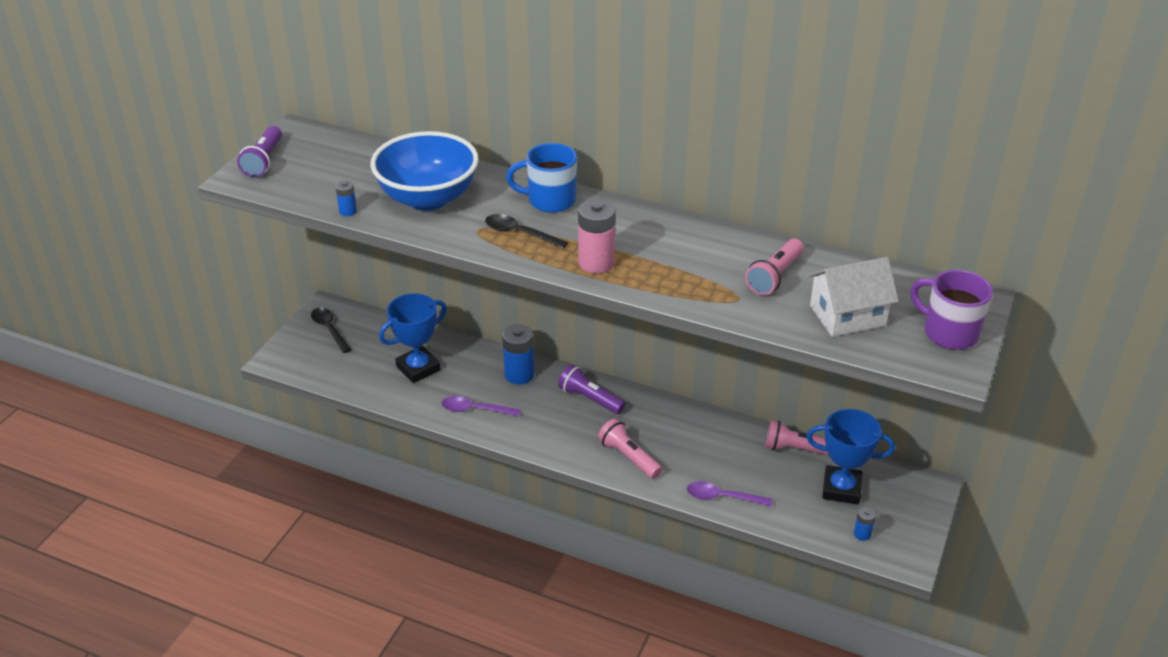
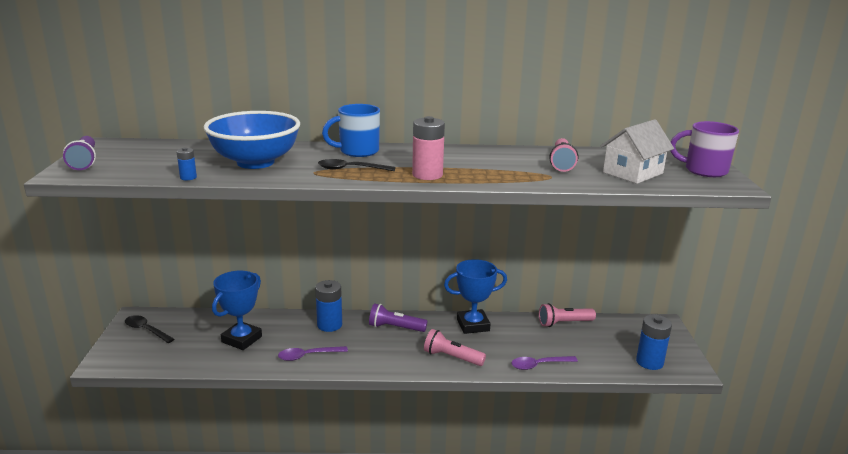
camera: 25 degrees left, 15 degrees down
blue trophy [806,409,895,504] -> blue trophy moved to [444,259,507,334]
blue battery [854,507,876,541] -> blue battery [636,314,672,370], size x1.97

